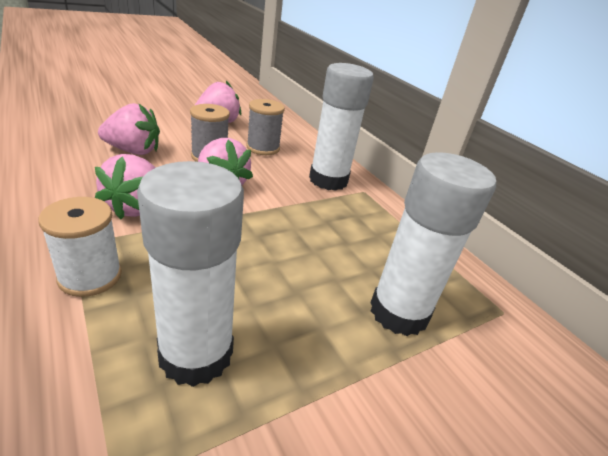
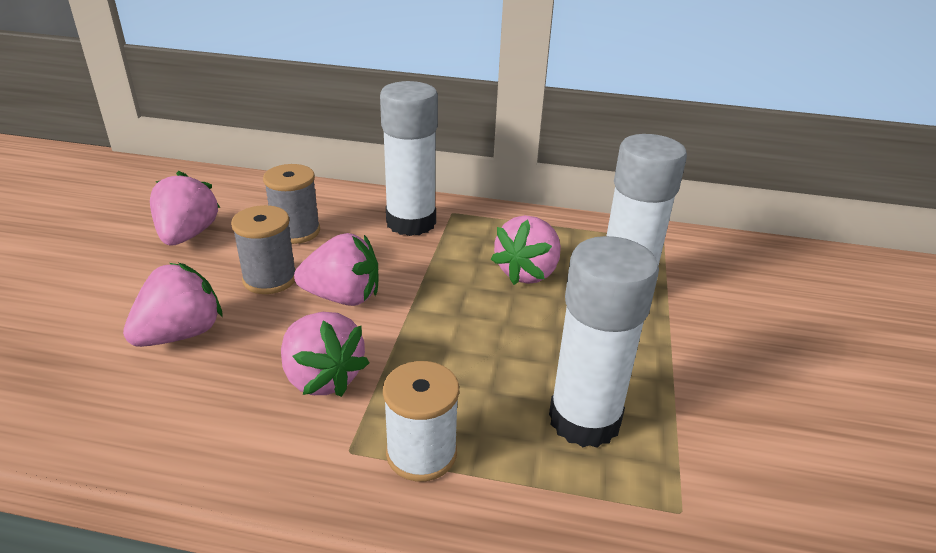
camera: 45 degrees left, 0 degrees up
none -> pink strawberry [491,215,561,285]

